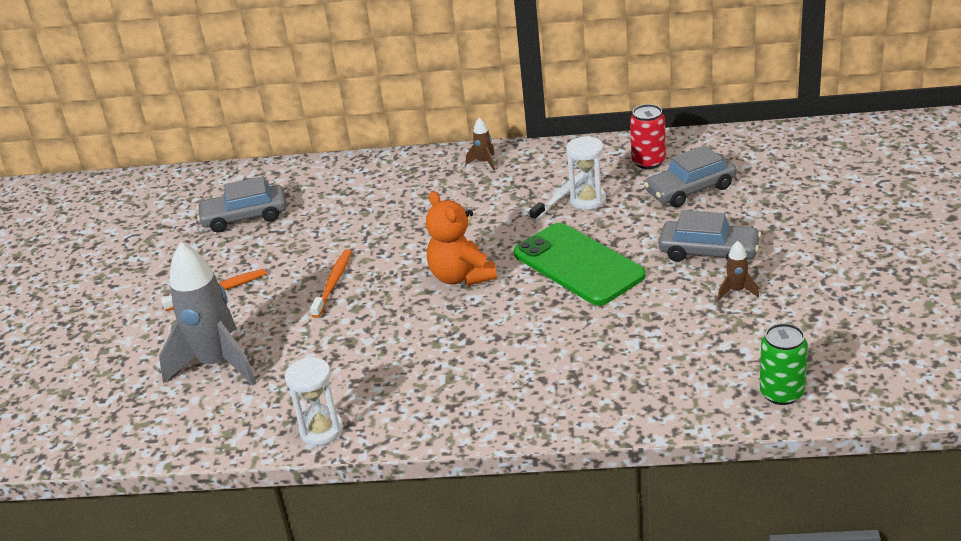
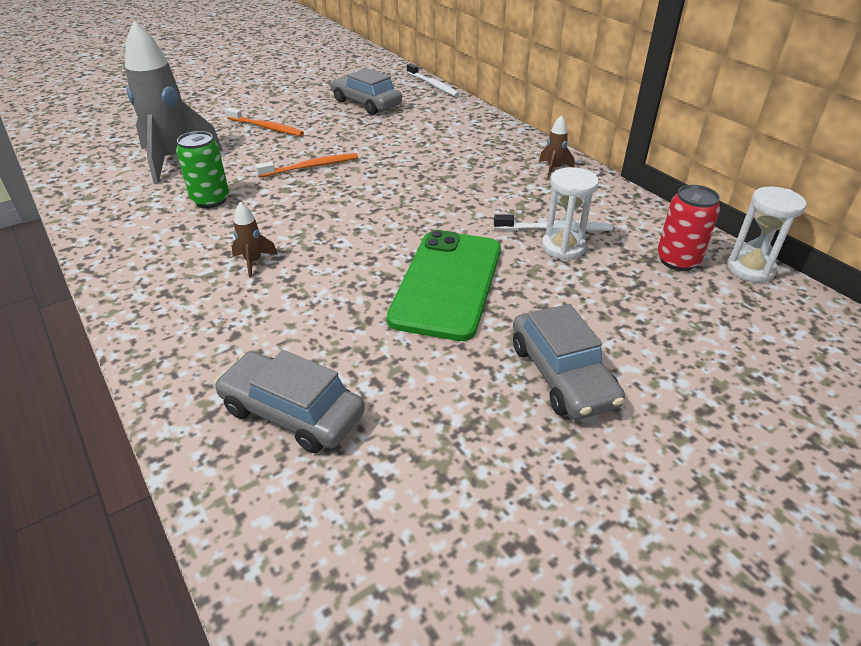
camera: 50 degrees right, 5 degrees up
white hourglass [285,357,343,445] -> white hourglass moved to [727,186,806,283]
orange teddy bear [426,191,497,286] -> none
grey car [644,145,737,207] -> grey car moved to [214,350,365,453]
brown rocket [718,241,759,300] -> brown rocket moved to [232,202,278,278]
green can [760,323,808,405] -> green can moved to [176,131,229,208]
none -> white toothbrush [407,64,459,97]

